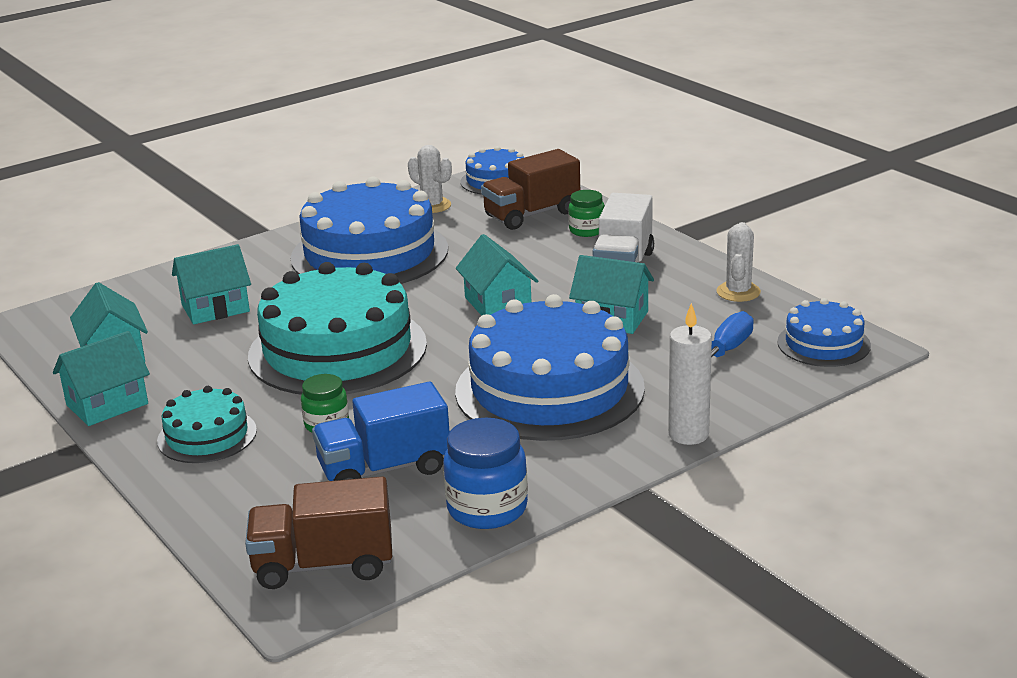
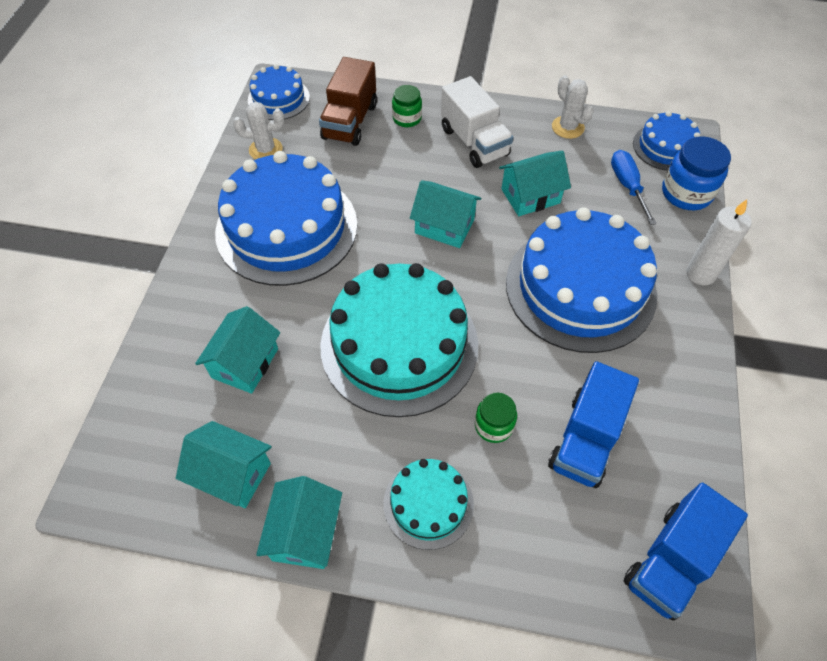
camera: 45 degrees left, 30 degrees up
brown truck [245,476,392,589] -> blue truck [624,482,748,621]
blue jar [443,418,528,529] -> blue jar moved to [662,136,731,210]

